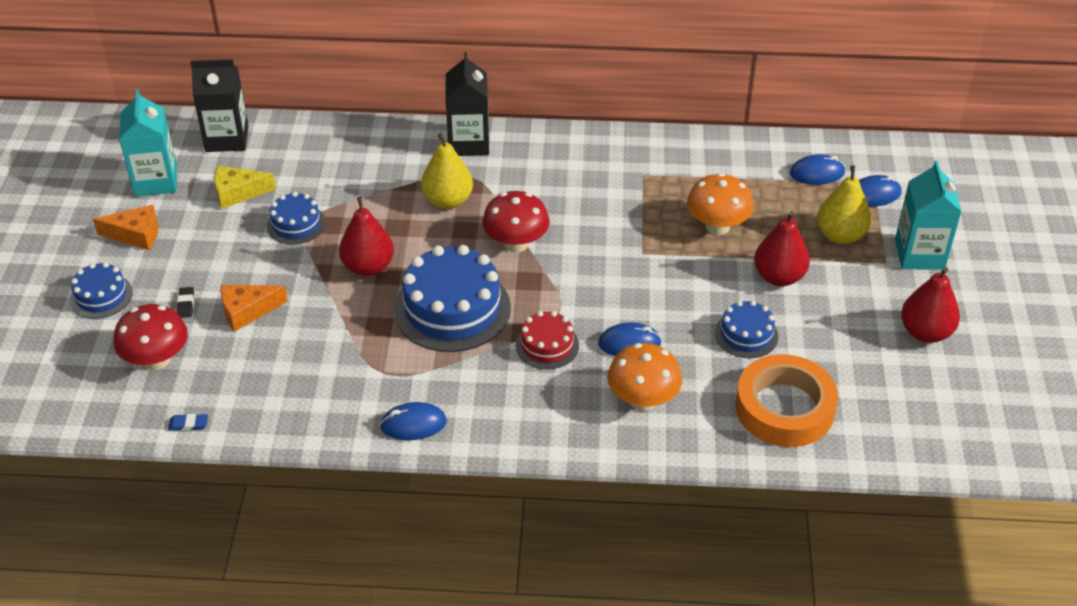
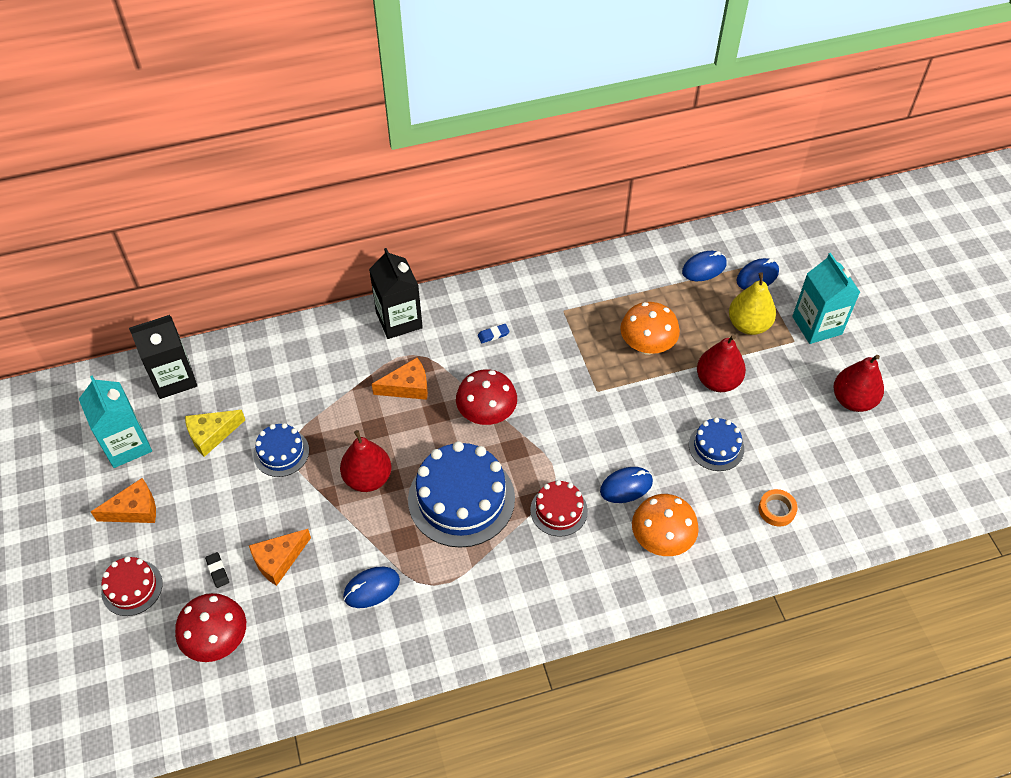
camera: 20 degrees left, 10 degrees up
blue cake [70,262,133,318] -> red cake [101,556,163,616]
blue eraser [168,414,208,431] -> blue eraser moved to [478,324,510,343]
blue mouse [380,402,447,440] -> blue mouse moved to [343,567,400,608]
yellow pear [421,133,473,209] -> orange cheese [372,358,428,400]
orange tape [735,354,838,447] -> orange tape [758,489,798,527], size x0.43

